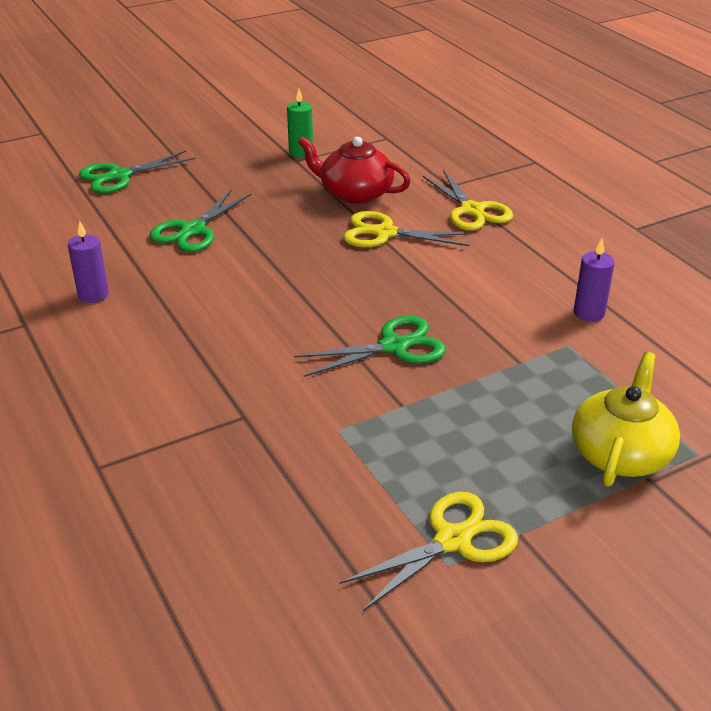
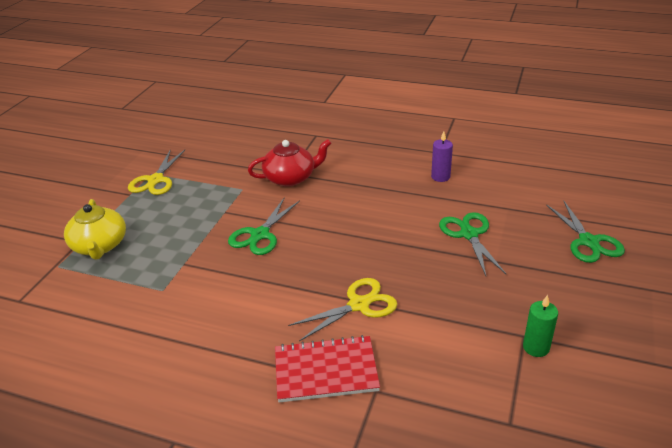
camera: 140 degrees right, 0 degrees up
green scissors [79,151,196,194] -> green scissors turned 150 degrees clockwise [546,200,625,263]
red teapot [298,137,411,204] -> red teapot moved to [248,139,331,186]
yellow scissors [422,169,513,231] -> red notebook [275,335,380,402]
purple candle [574,239,615,322] -> none

